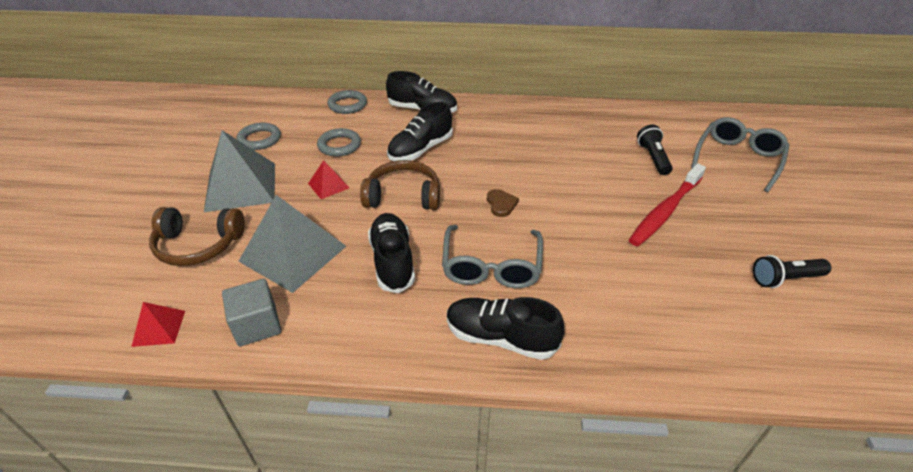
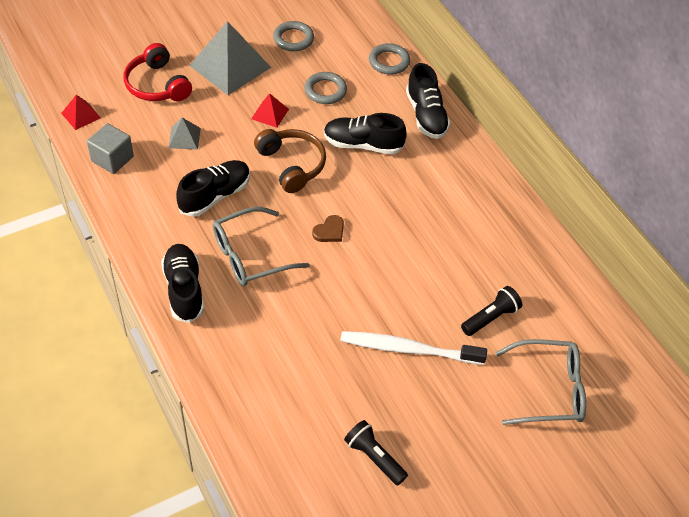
camera: 55 degrees right, 10 degrees up
brown headphones [149,207,245,266] -> red headphones [124,43,192,101]
grey pyramid [238,195,346,293] -> grey pyramid [168,118,201,150], size x0.48
red toothbrush [629,163,706,246] -> white toothbrush [340,331,487,365]

